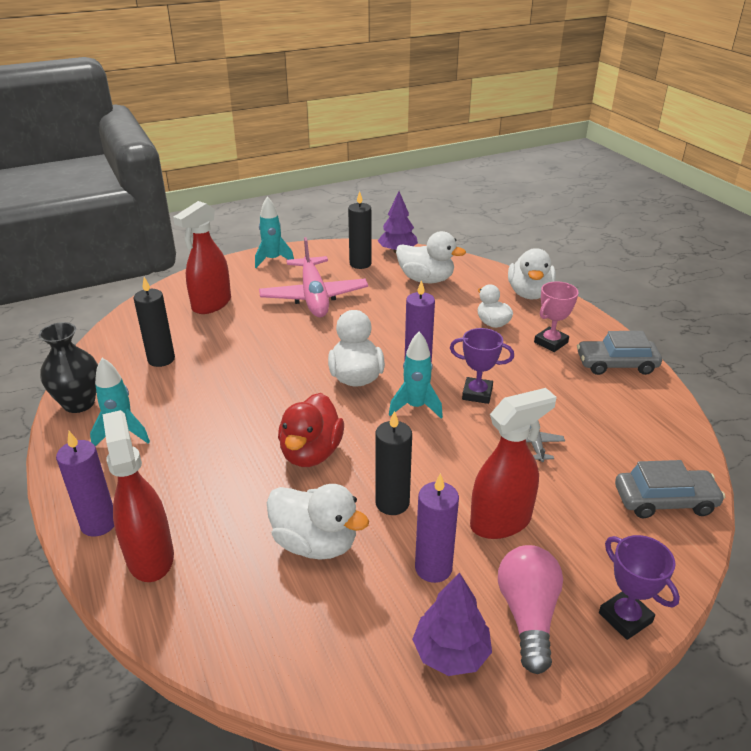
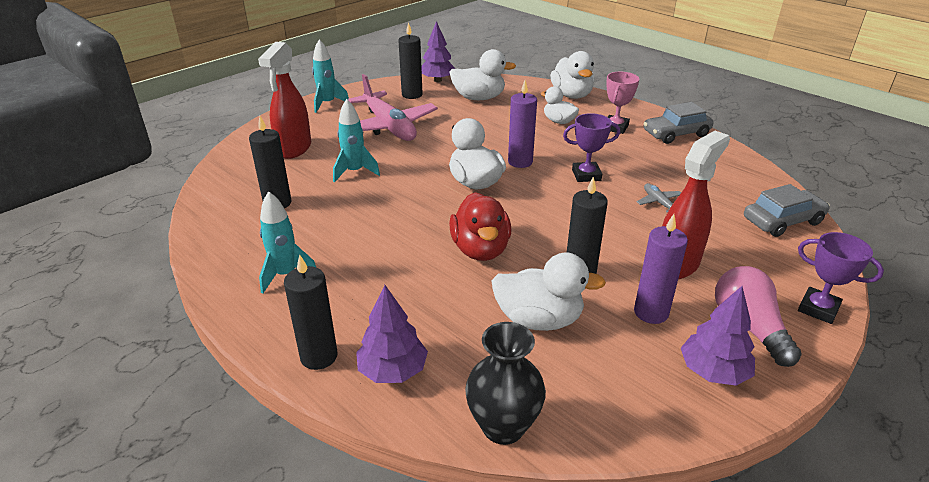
camera: 20 degrees left, 0 degrees up
black vase [39,322,98,413] -> black vase moved to [465,322,546,445]
purple candle [56,431,114,537] -> black candle [284,254,338,370]
red spray bottle [103,410,174,582] -> purple tree [356,285,428,383]
turquoise rocket [389,332,443,419] -> turquoise rocket moved to [333,99,380,182]

